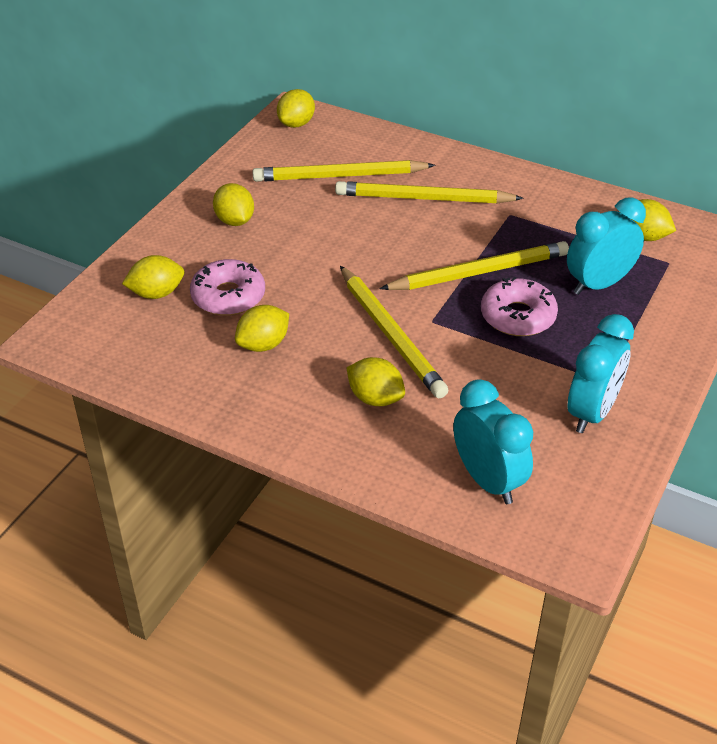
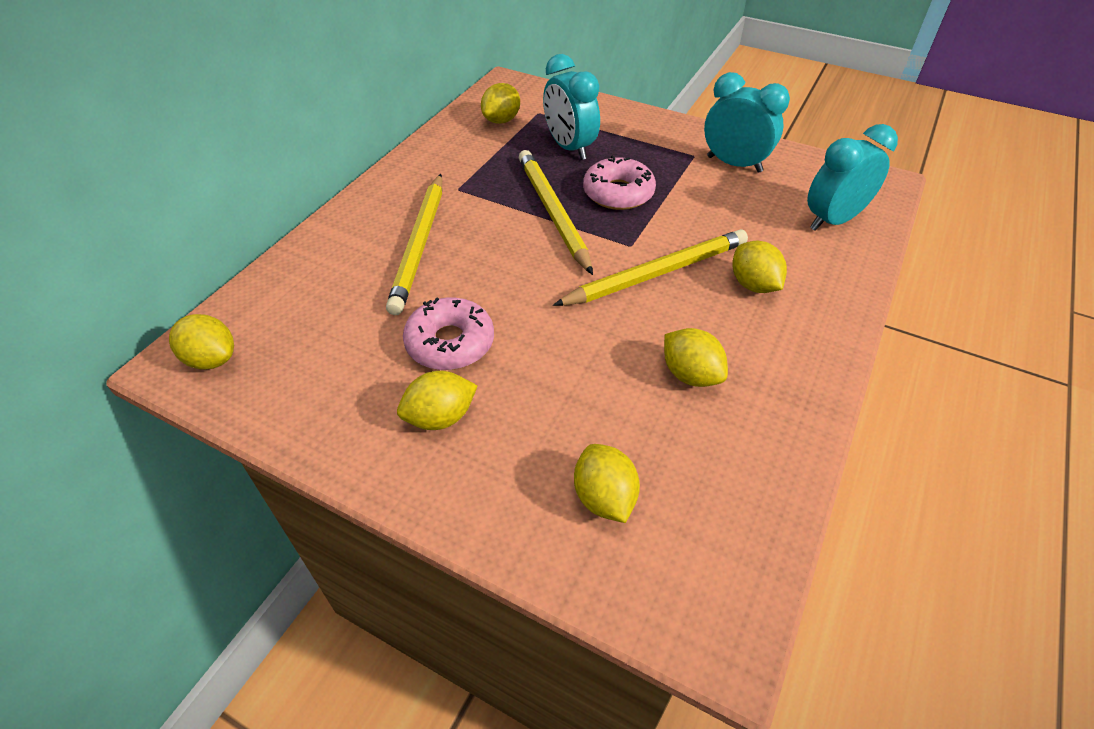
camera: 90 degrees left, 5 degrees up
pink donut [190,259,265,316] -> pink donut moved to [403,297,494,370]
yellow pencil [252,160,435,182] -> none
yellow lemon [346,357,405,406] -> yellow lemon turned 60 degrees counterclockwise [732,241,787,293]

